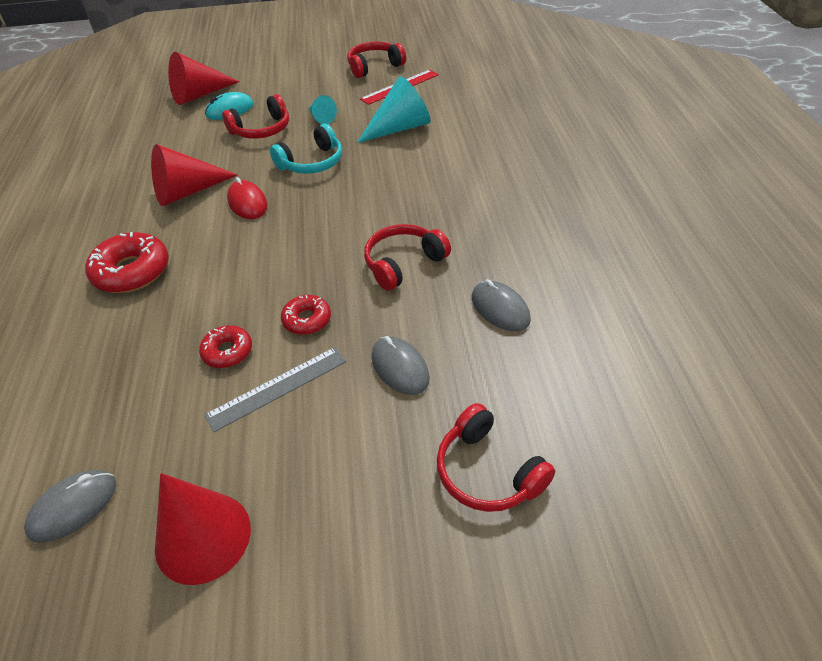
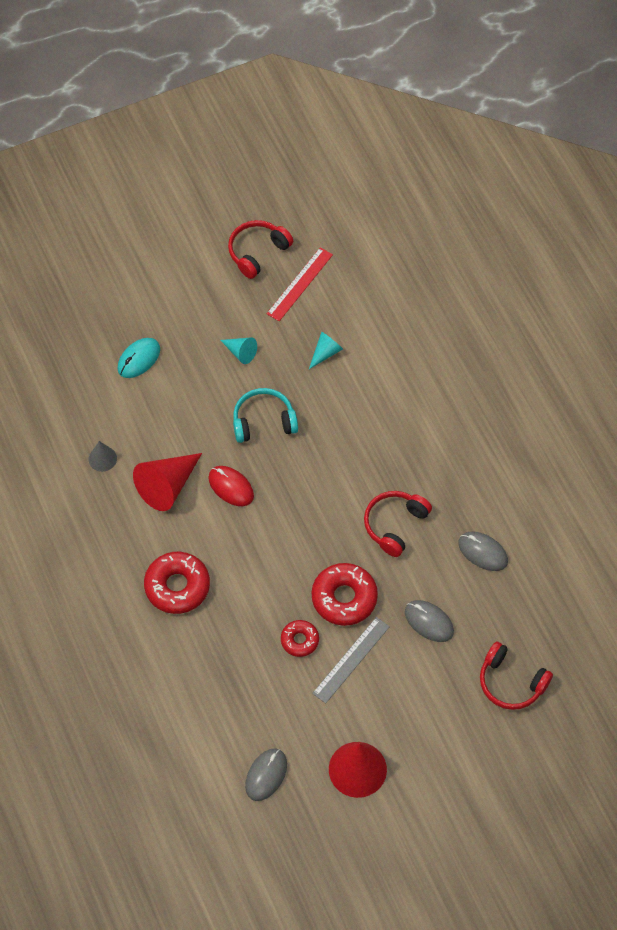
camera: 20 degrees left, 15 degrees up
red cone [168,52,240,105] -> none
red headphones [222,94,289,139] -> none
turquoise headphones [270,124,342,174] -> turquoise headphones turned 135 degrees counterclockwise [233,388,298,443]
red donut [281,295,331,335] -> red donut [312,563,378,626], size x1.73
turquoise cone [357,76,431,143] -> turquoise cone [309,332,343,369], size x0.53
none -> grey cone [89,441,117,472]

